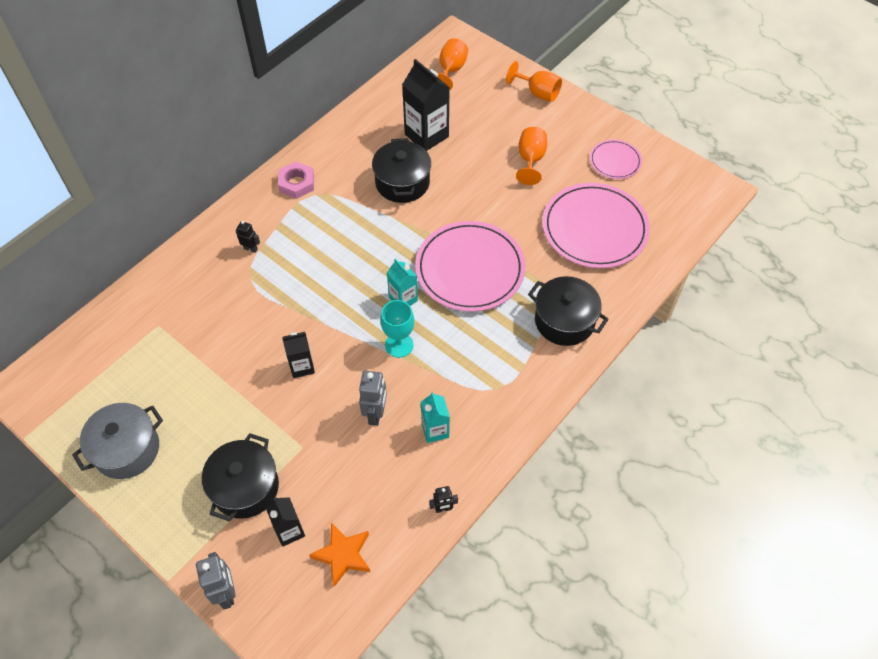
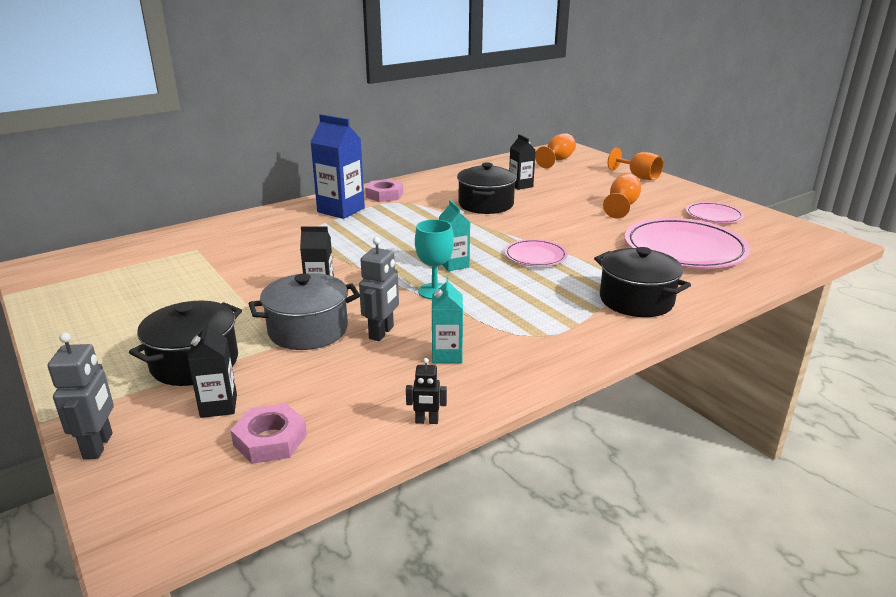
camera: 15 degrees right, 30 degrees down
grey pot [72,403,163,479] -> grey pot moved to [248,273,360,350]
black robot [235,221,260,253] -> none
orange star [309,523,370,587] -> pink nut [230,403,307,464]
black carton [402,59,450,151] -> black carton [509,134,536,190], size x0.58
pink plate [415,221,525,312] -> pink plate [504,239,568,267], size x0.51
none -> blue carton [310,114,365,219]

